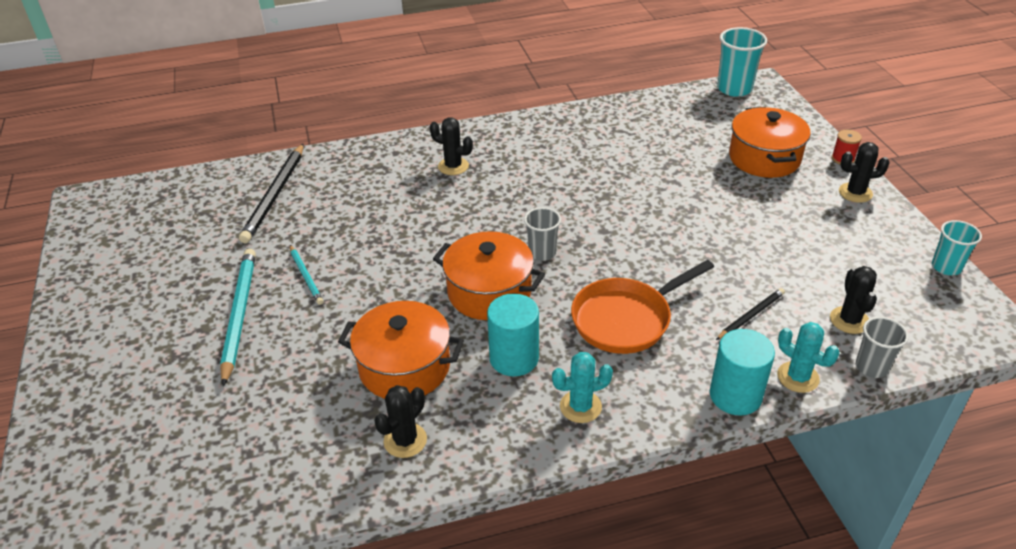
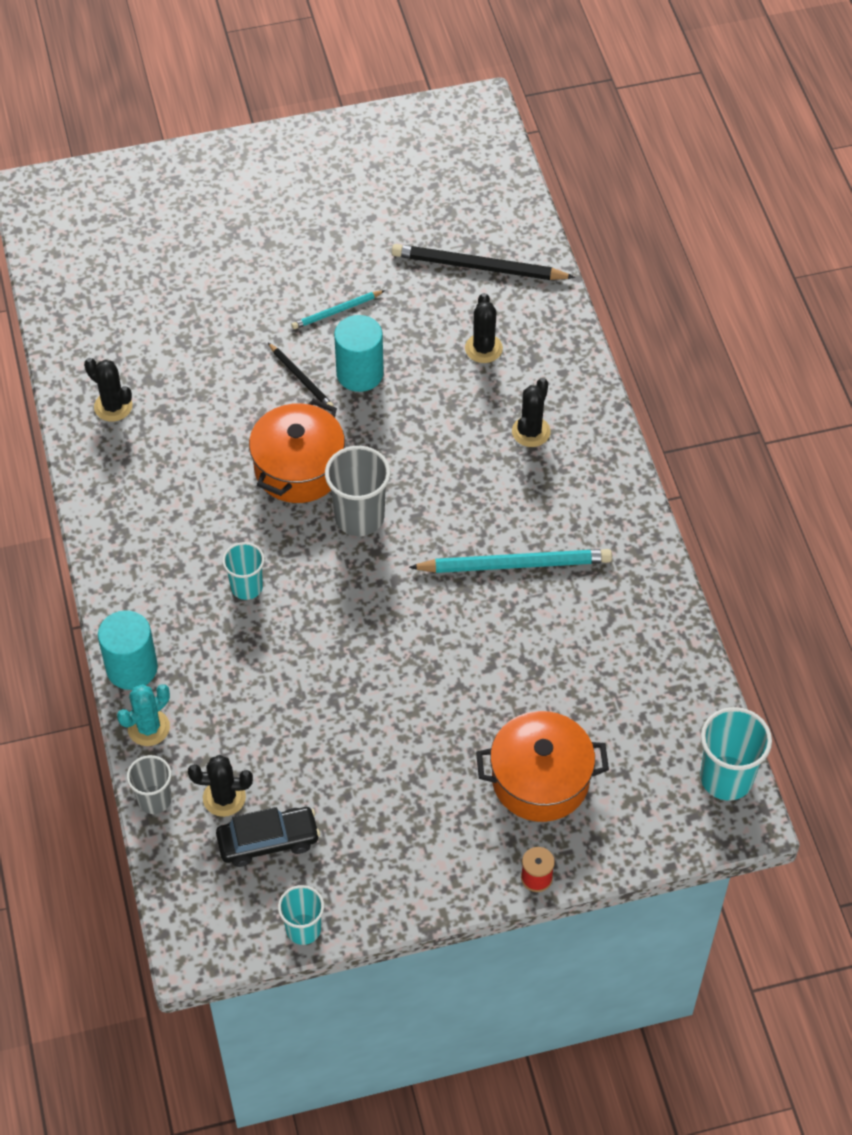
camera: 90 degrees right, 15 degrees up
turquoise pencil [220,249,256,386] -> turquoise pencil moved to [409,549,612,573]
orange pot [338,301,464,399] -> none
turquoise cylinder [487,294,539,376] -> turquoise cylinder moved to [334,315,384,392]
grey cup [524,207,561,261] -> grey cup [325,446,391,536], size x1.58
turquoise cactus [552,352,613,423] -> none
orange pan [571,260,714,354] -> turquoise cup [222,542,265,600]
black pencil [716,288,785,340] -> black pencil moved to [268,343,334,407]
black cactus [839,142,890,203] -> black cactus moved to [465,293,503,363]
none -> black car [216,807,320,867]

